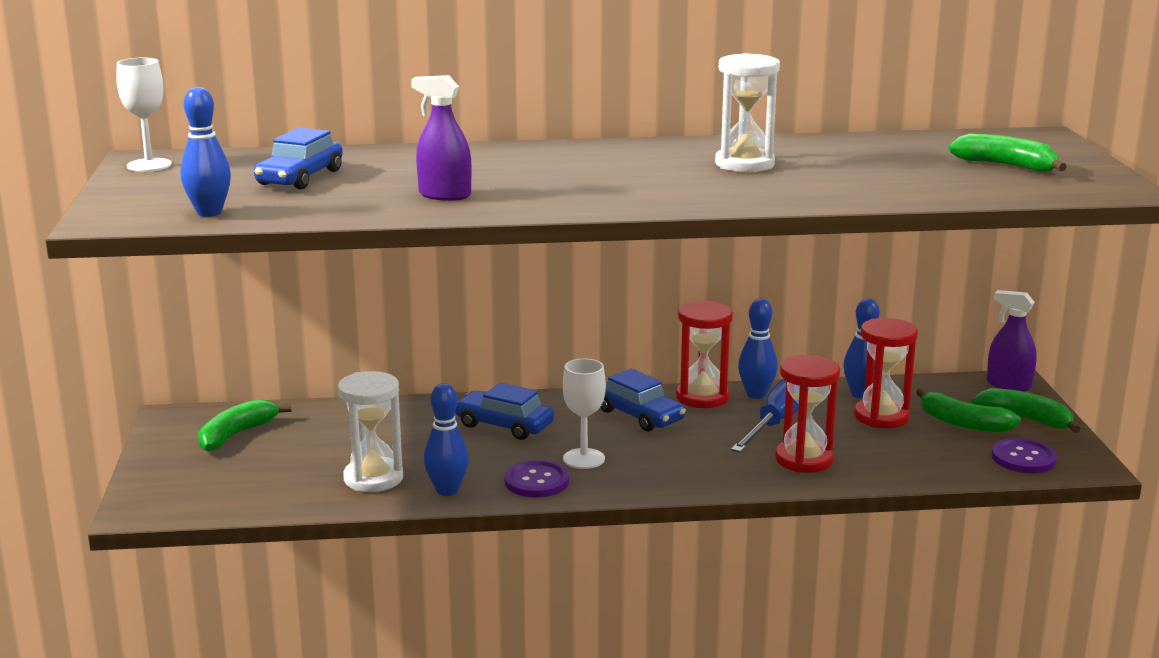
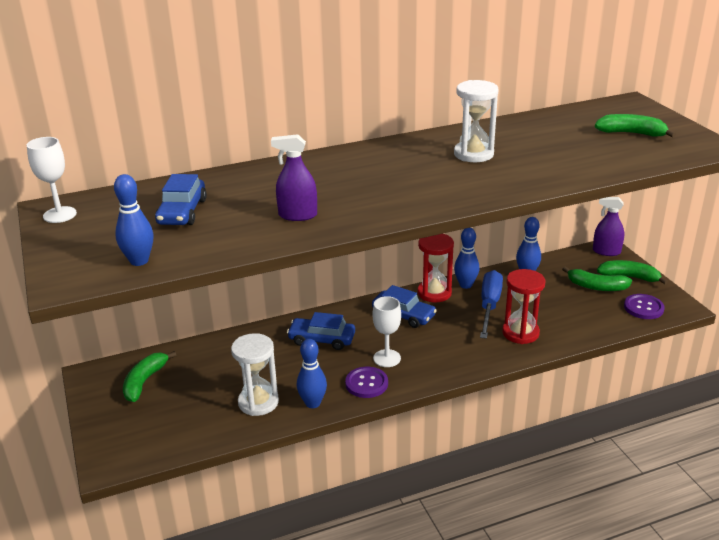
camera: 15 degrees left, 10 degrees up
red hourglass [854,318,918,428] -> none

